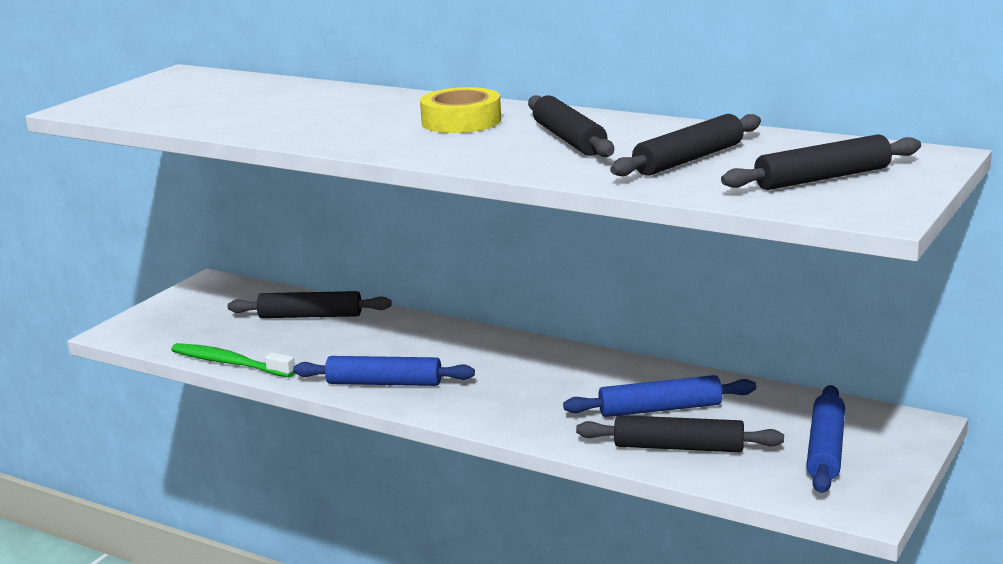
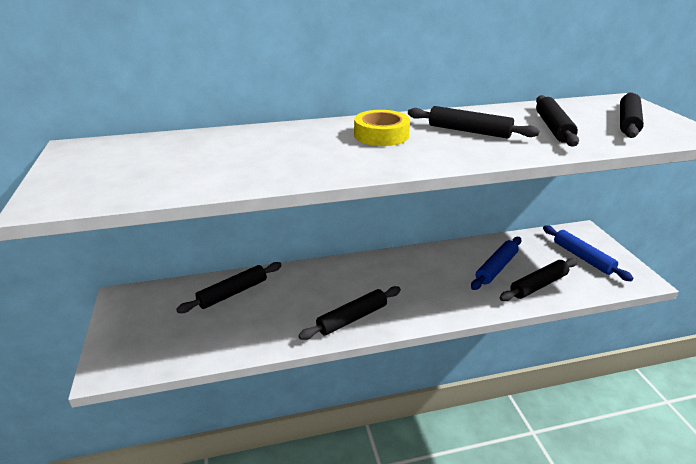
camera: 45 degrees left, 10 degrees up
green toothbrush [171,343,295,377] -> none
blue rolling pin [293,356,475,386] -> black rolling pin [298,286,401,340]

